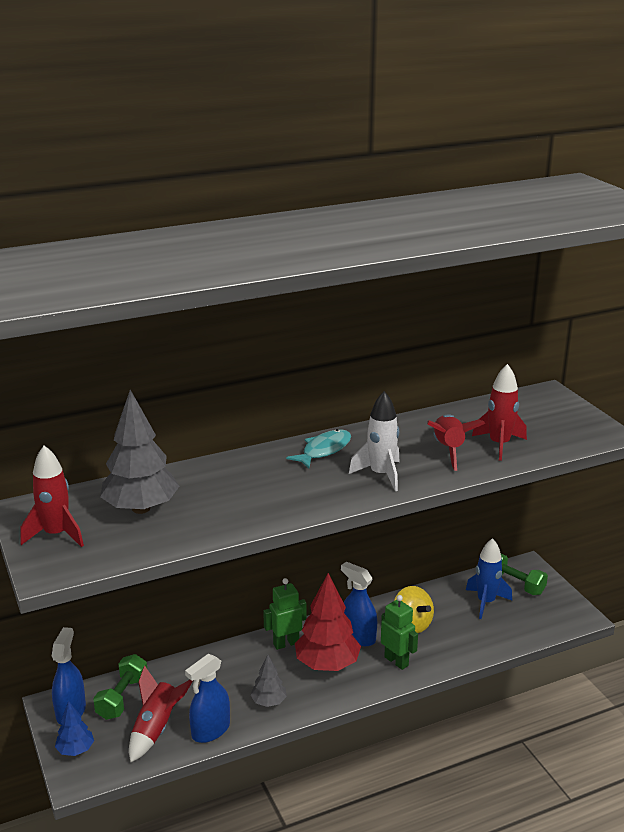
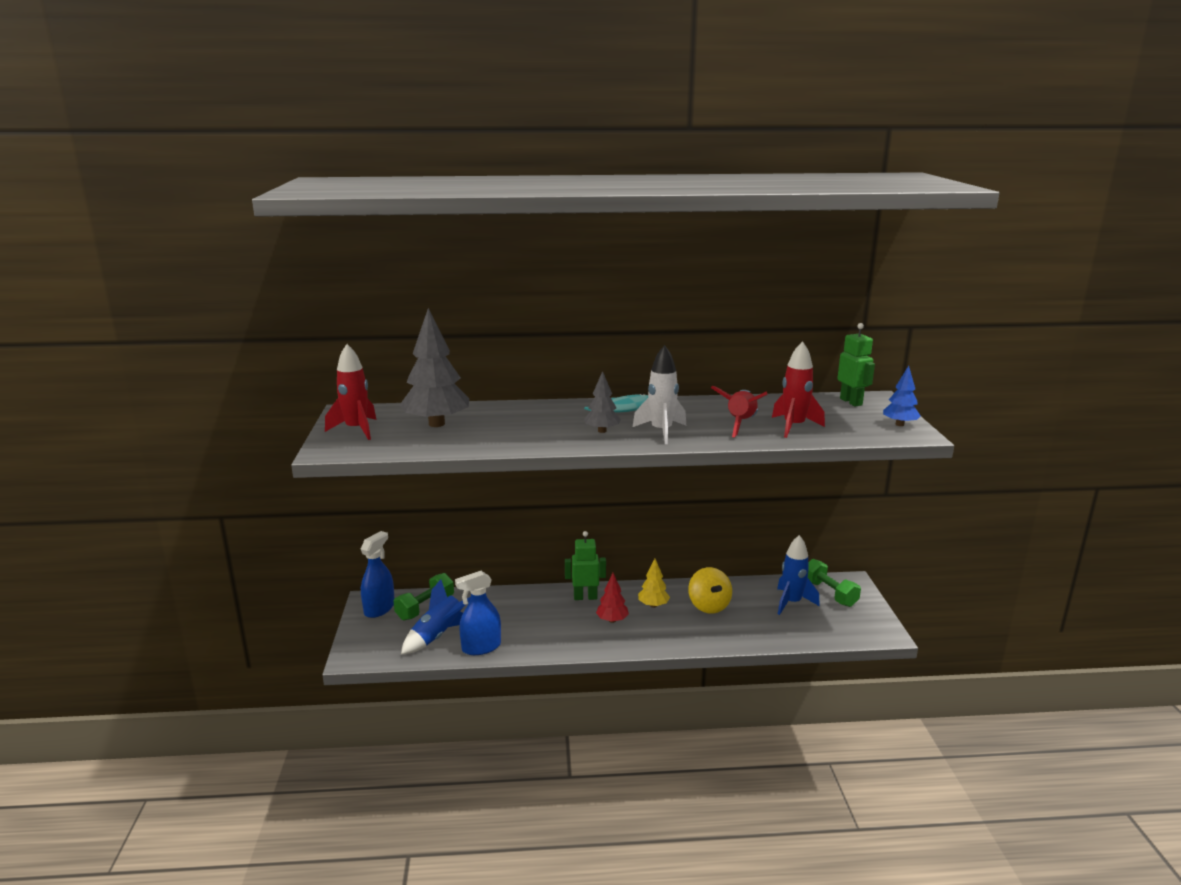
camera: 20 degrees right, 5 degrees down
blue tree [55,701,94,756] -> blue tree moved to [883,366,921,426]
red rocket [129,666,193,763] -> blue rocket [401,579,471,655]
grey tree [250,655,287,707] -> grey tree moved to [584,371,621,433]
red tree [295,573,361,671] -> red tree [596,573,629,623], size x0.52
blue spray bottle [341,562,377,646] -> yellow tree [638,559,670,608]
green robot [381,595,418,670] -> green robot moved to [837,323,875,406]

